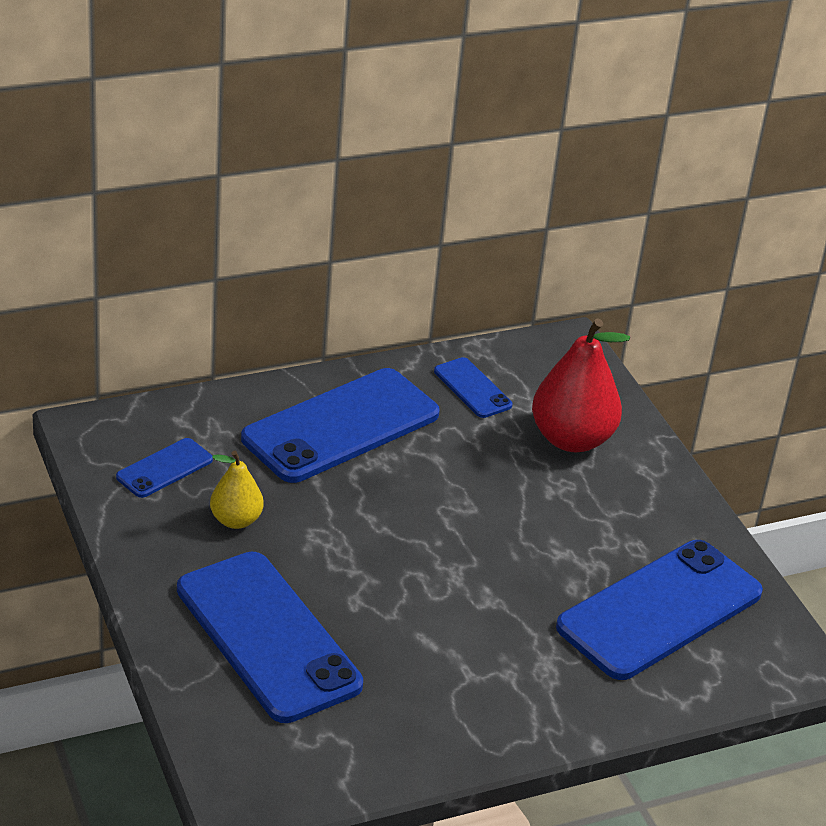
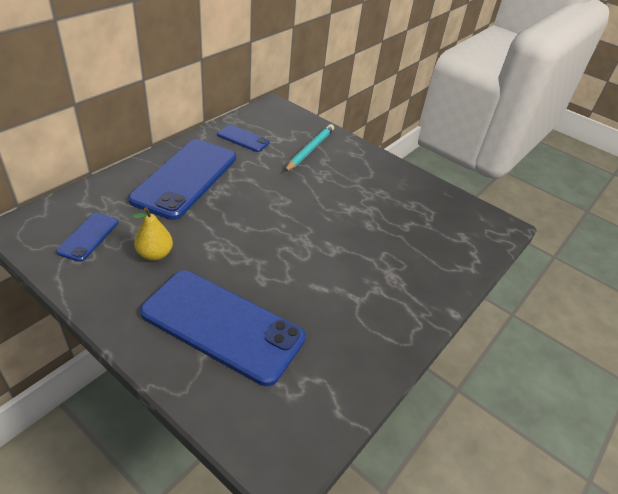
camera: 30 degrees left, 5 degrees up
red pear [532,318,630,452] -> turquoise pencil [284,124,334,172]
blue phone [556,540,763,680] -> none

